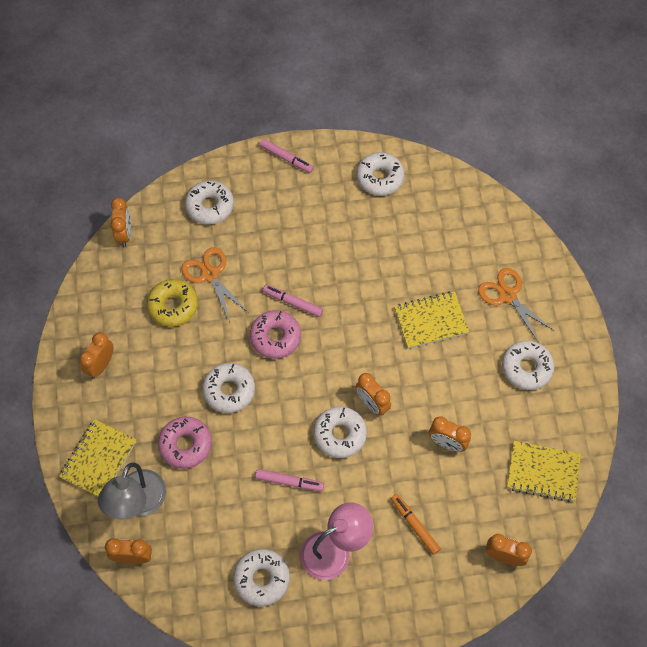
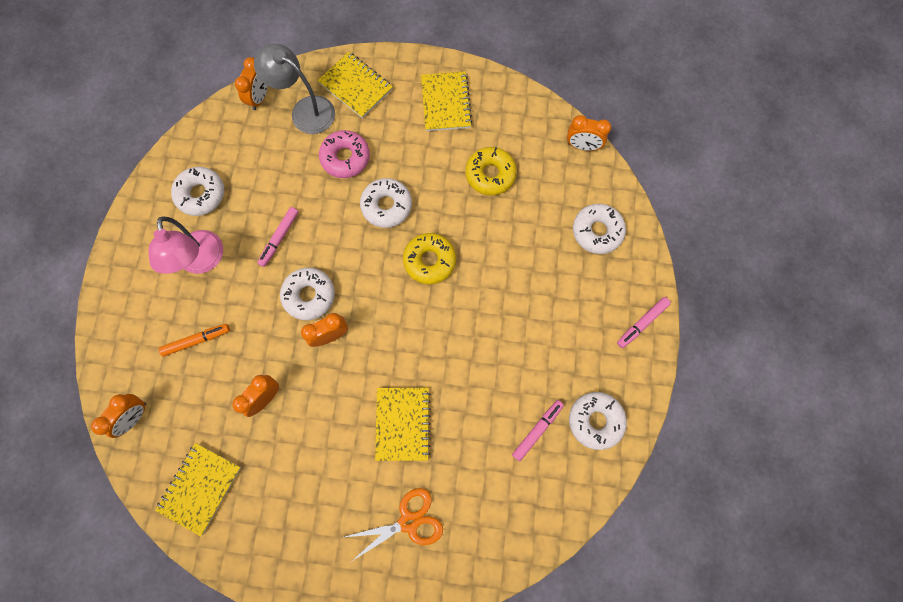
camera: 105 degrees right, 10 degrees up
orange clock [79,332,114,378] -> yellow notebook [421,71,472,131]
orange scissors [181,247,249,322] -> none
pink donut [250,310,301,359] -> yellow donut [403,233,456,285]
pink marker [263,285,323,317] -> pink marker moved to [512,400,564,461]
white donut [502,341,555,390] -> none

